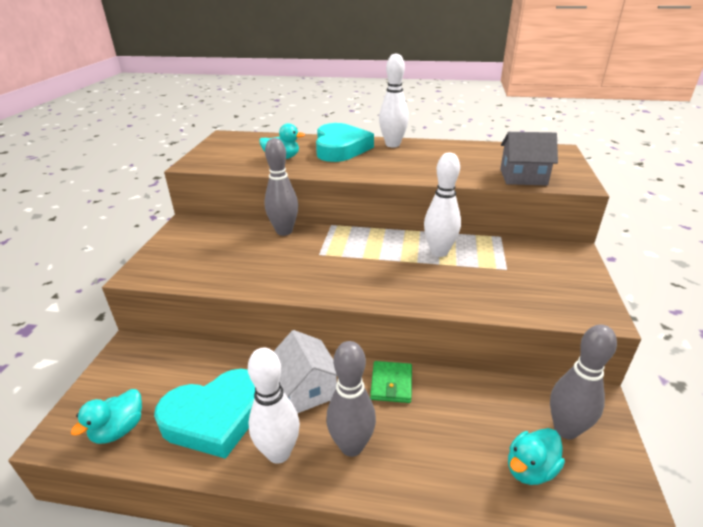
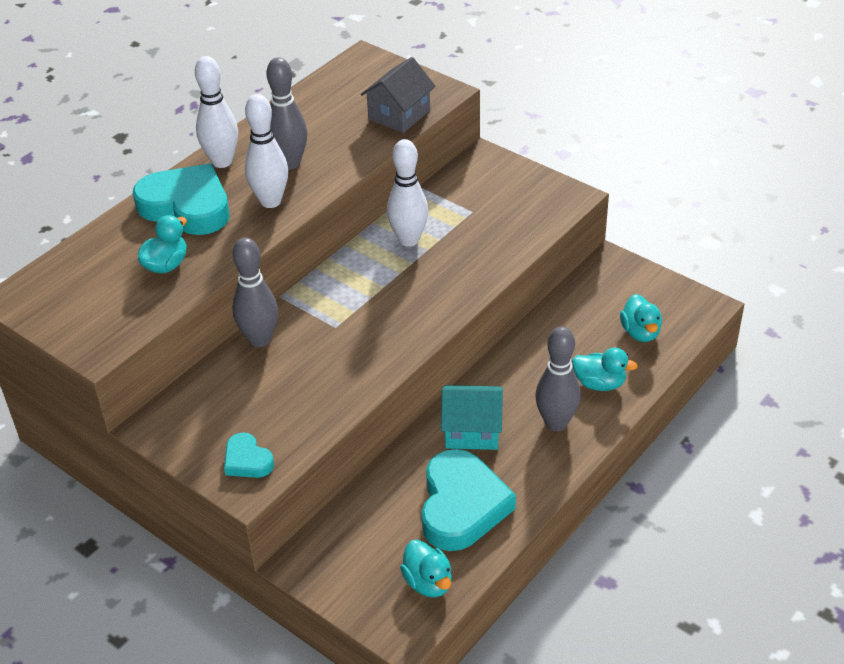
camera: 60 degrees left, 10 degrees up
white bowling pin [248,348,300,464] -> white bowling pin moved to [245,94,288,208]
white house [274,330,337,413] -> turquoise house [441,385,503,450]
green wallet [370,361,412,403] -> none
grey bowling pin [550,325,617,439] -> grey bowling pin moved to [266,57,308,170]
none -> turquoise heart [224,433,274,478]
none -> turquoise duck [572,348,638,391]

